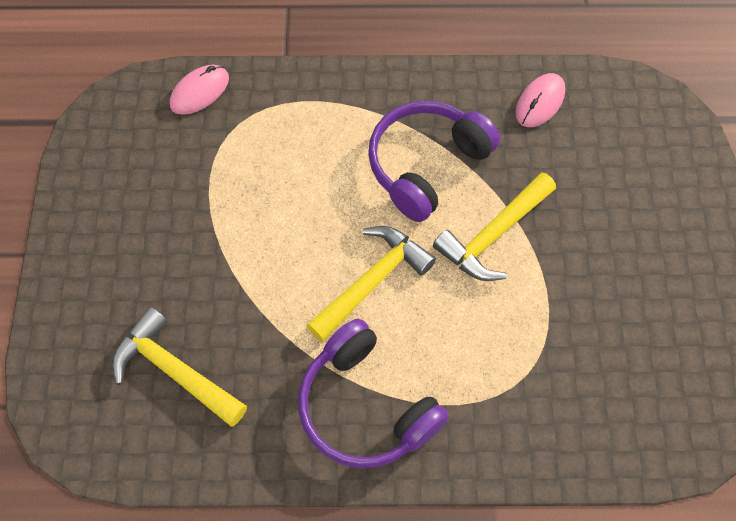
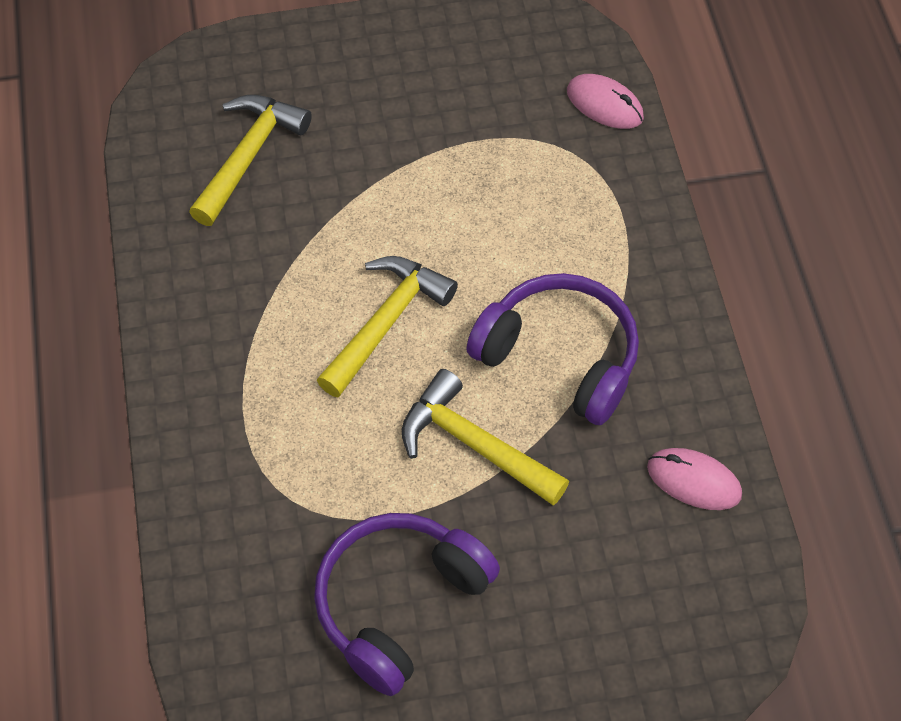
camera: 80 degrees right, 5 degrees down
purple headphones [298,319,449,468] -> purple headphones moved to [314,513,500,696]
yellow hammer [306,226,436,342] -> yellow hammer turned 90 degrees counterclockwise [317,256,458,398]

